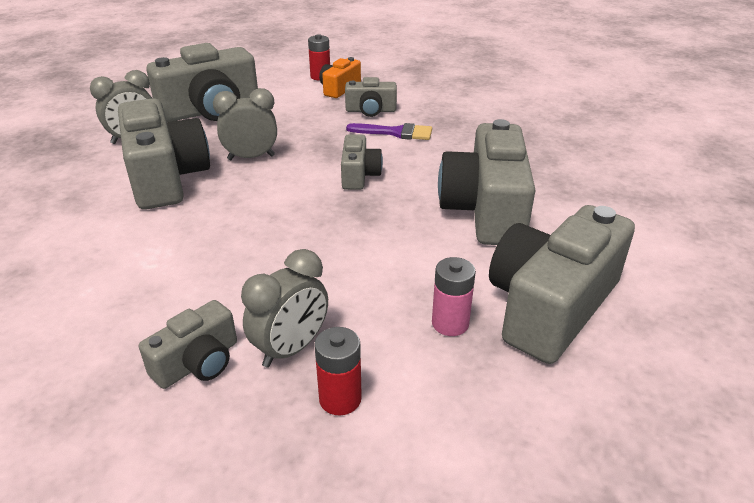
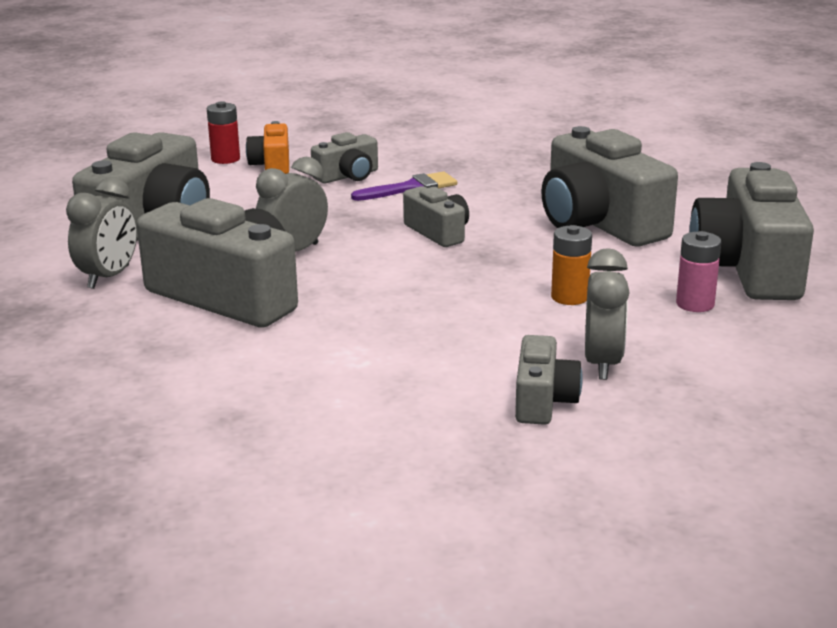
camera: 35 degrees left, 10 degrees down
red battery [314,327,362,415] -> none
none -> orange battery [551,225,592,305]

